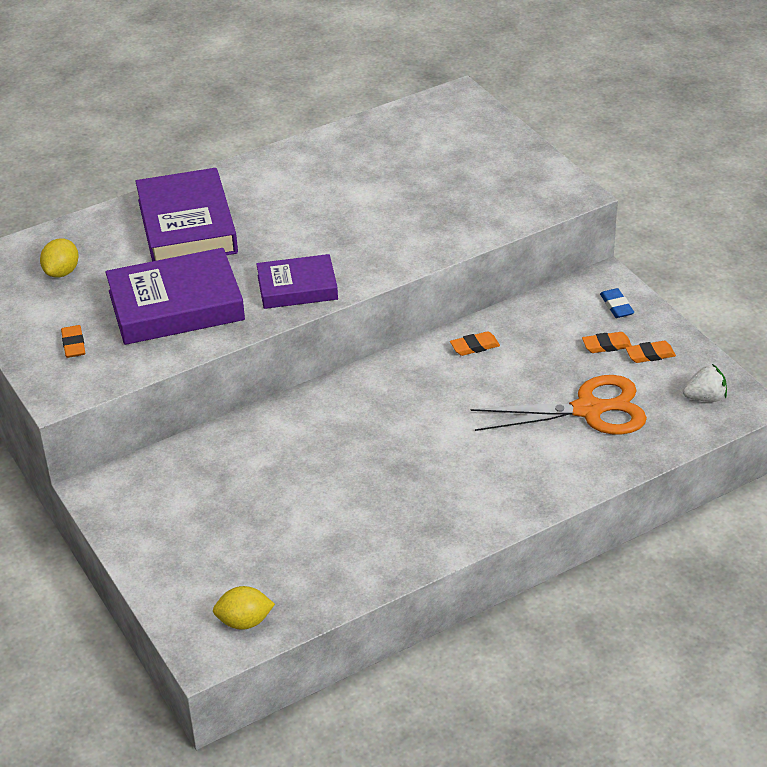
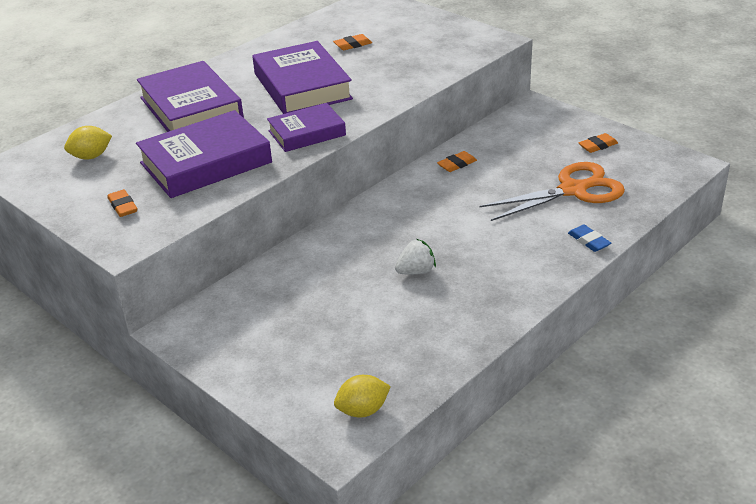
camera: 15 degrees left, 5 degrees down
yellow lemon [40,238,79,278] -> yellow lemon turned 60 degrees clockwise [64,126,112,159]
orange eraser [582,332,632,353] -> orange eraser moved to [333,34,372,50]
blue eraser [600,288,634,318] -> blue eraser moved to [568,225,611,252]
white strawberry [683,364,727,402] -> white strawberry moved to [395,239,436,274]
none -> purple book [252,41,353,114]

